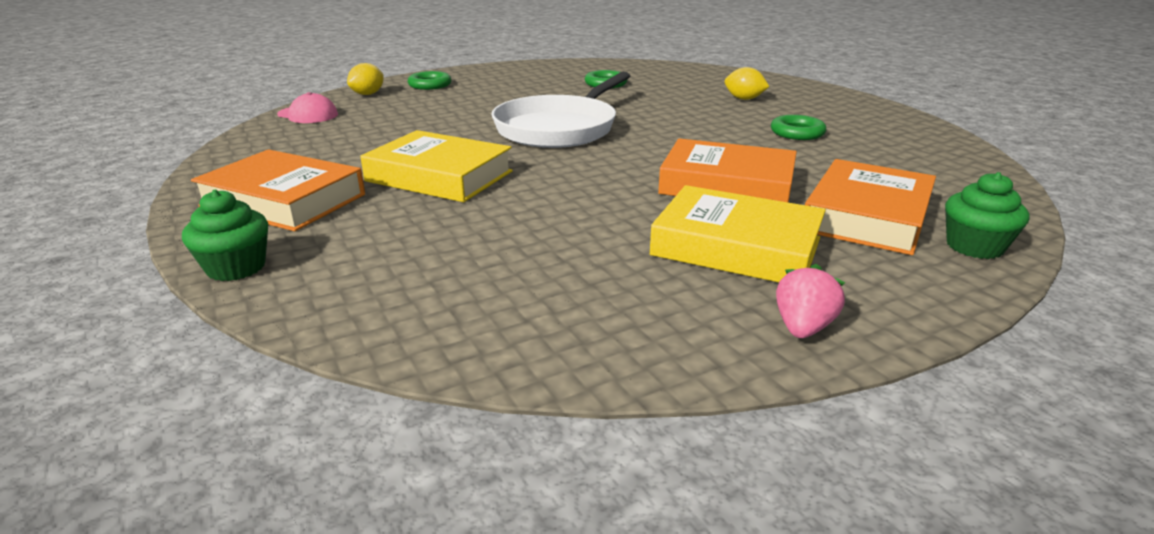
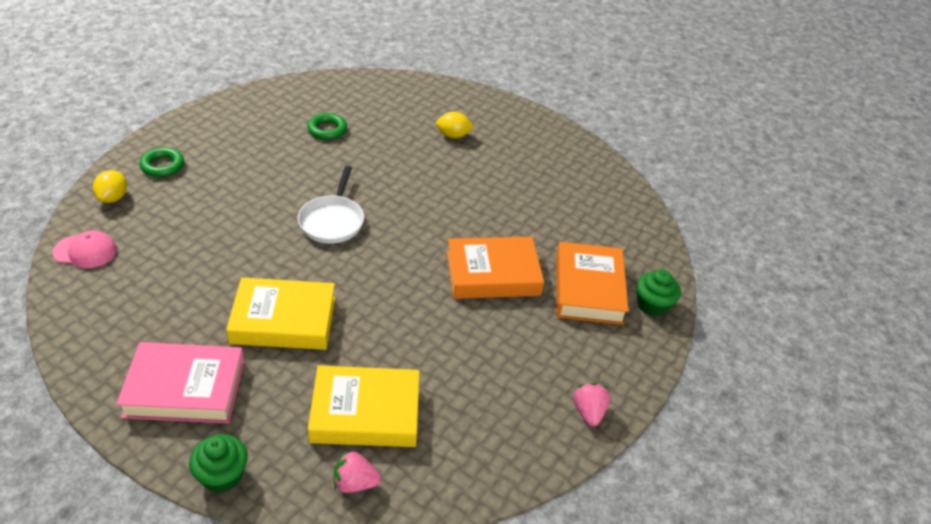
camera: 30 degrees left, 15 degrees up
orange book [191,149,365,231] -> pink book [116,342,244,423]
white pan [491,72,630,148] -> white pan [298,166,364,244], size x0.63
yellow book [649,185,826,283] -> yellow book moved to [308,365,420,447]
green ring [771,115,827,140] -> none
none -> pink strawberry [334,450,381,493]

